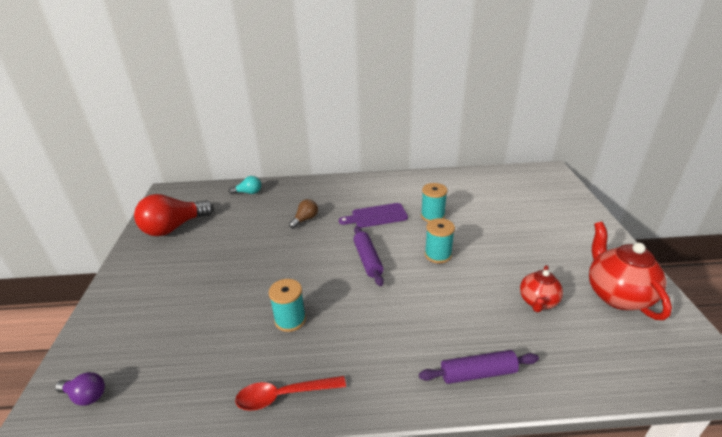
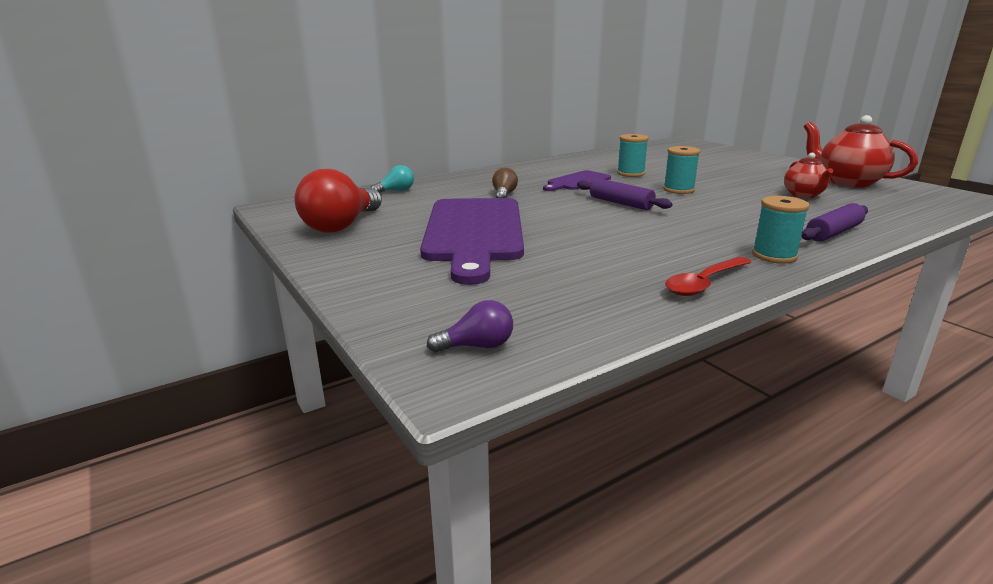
camera: 30 degrees left, 10 degrees down
turquoise spool [269,279,306,332] -> turquoise spool moved to [752,196,810,263]
none -> purple cutting board [420,198,524,285]

